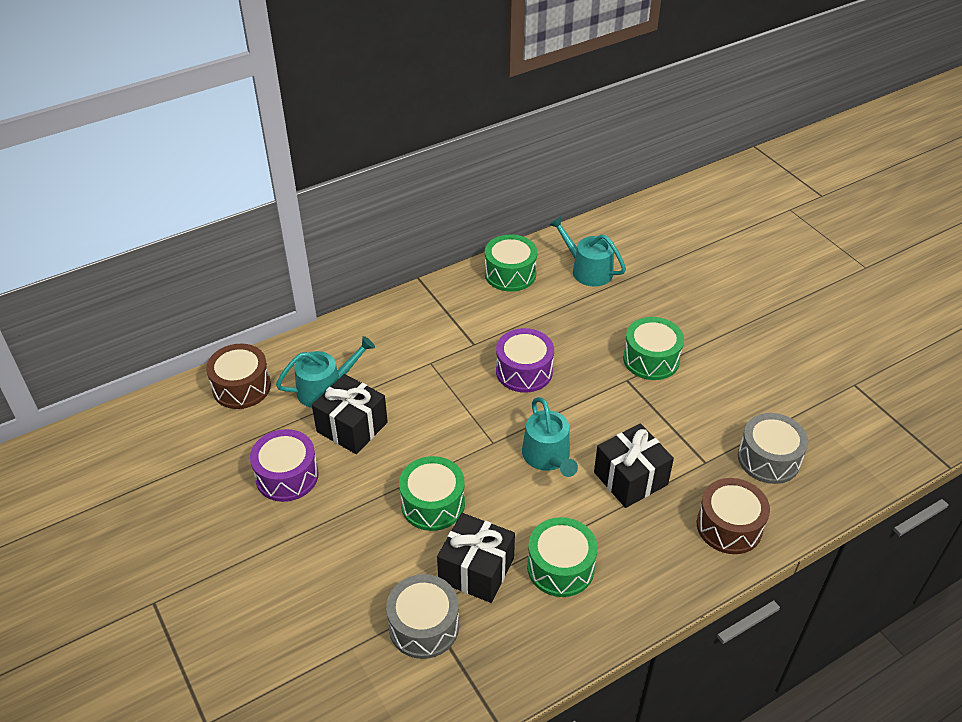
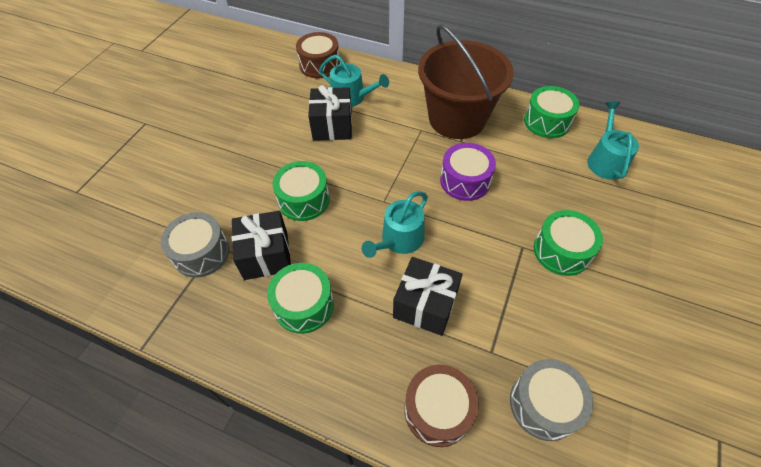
camera: 55 degrees right, 10 degrees up
purple drum [250,429,319,502] -> none
none -> brown bucket [418,24,514,139]

